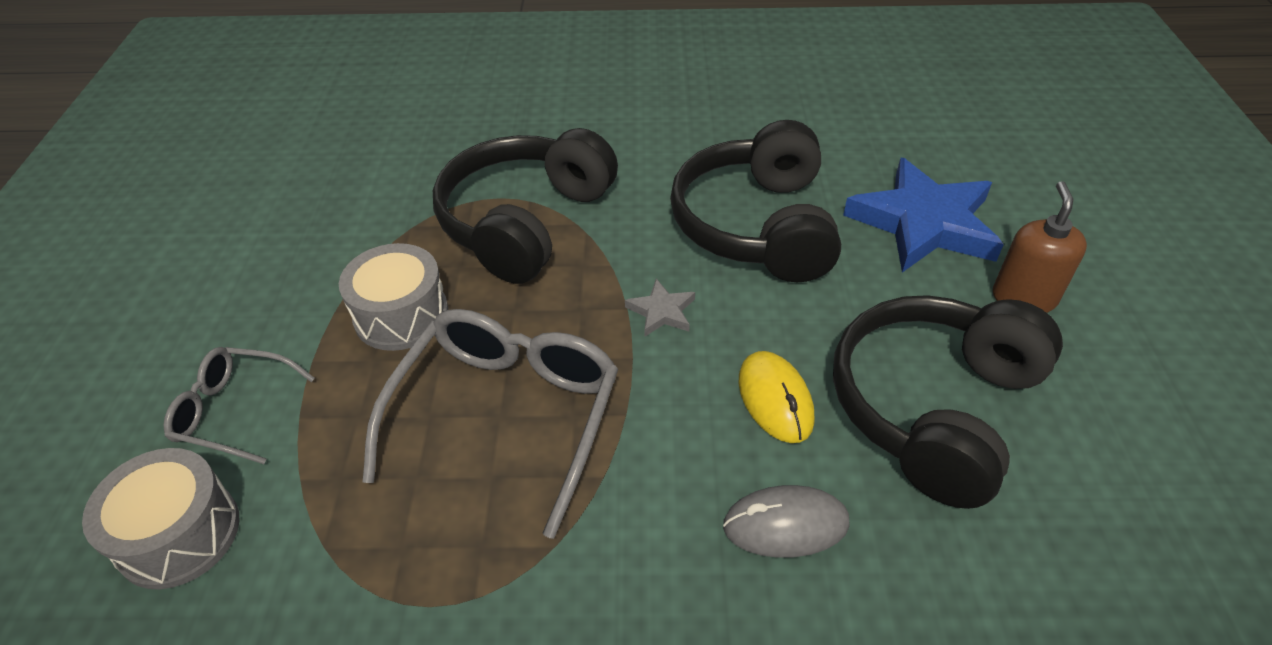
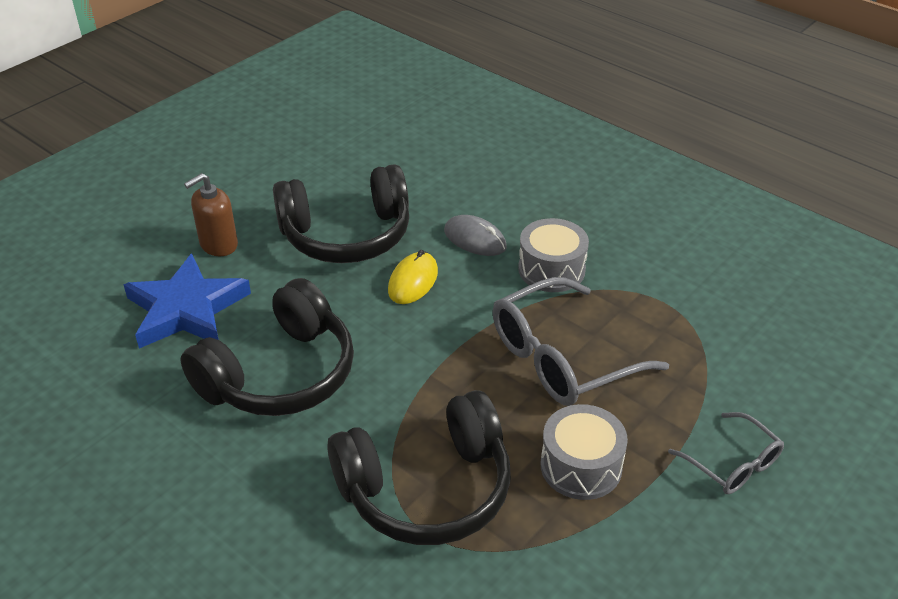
camera: 140 degrees left, 5 degrees down
grey drum [82,448,239,589] -> grey drum moved to [518,218,589,292]
grey star [625,279,695,336] -> none

